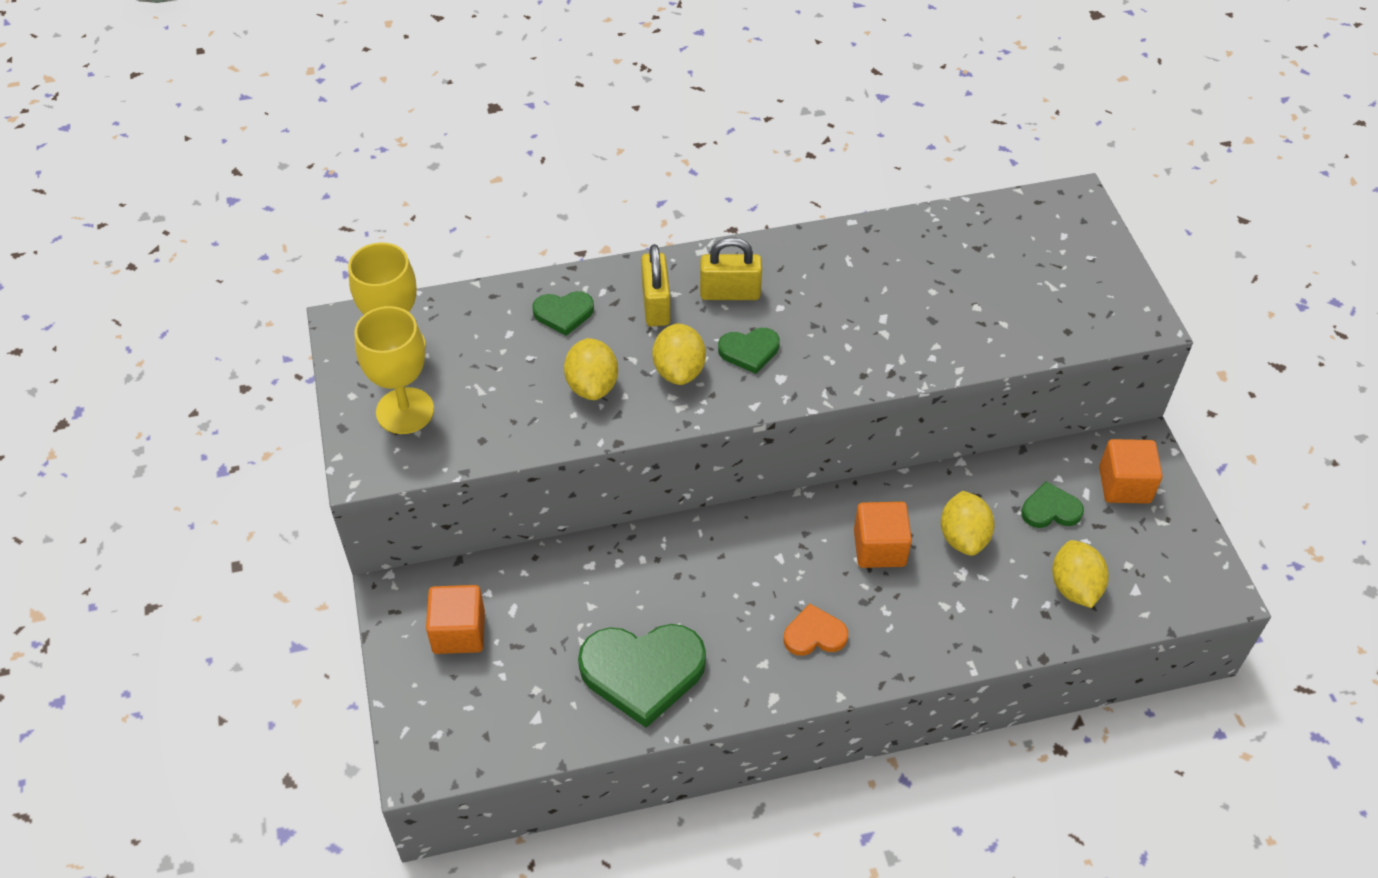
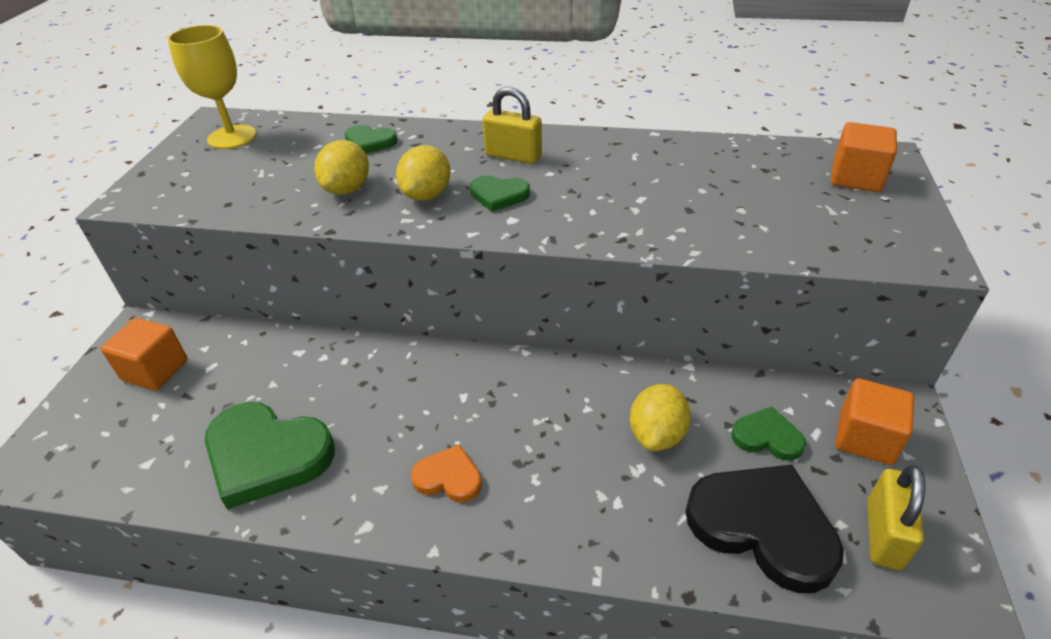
camera: 25 degrees right, 10 degrees down
yellow goblet [354,306,434,434] -> none
yellow padlock [641,244,670,327] -> yellow padlock moved to [867,465,925,570]
orange cube [854,502,912,568] -> orange cube moved to [831,122,897,192]
yellow lemon [1052,540,1109,608] -> black heart [686,465,844,593]

